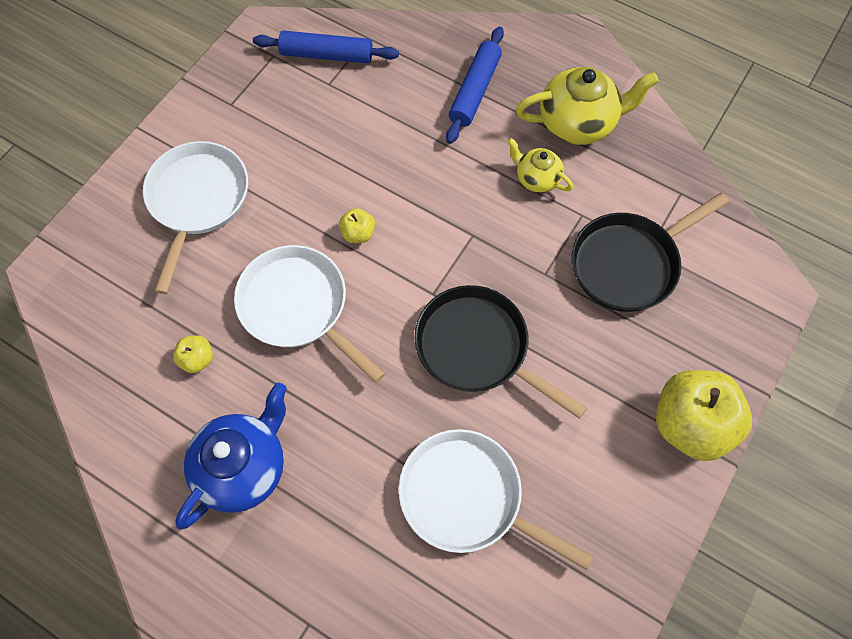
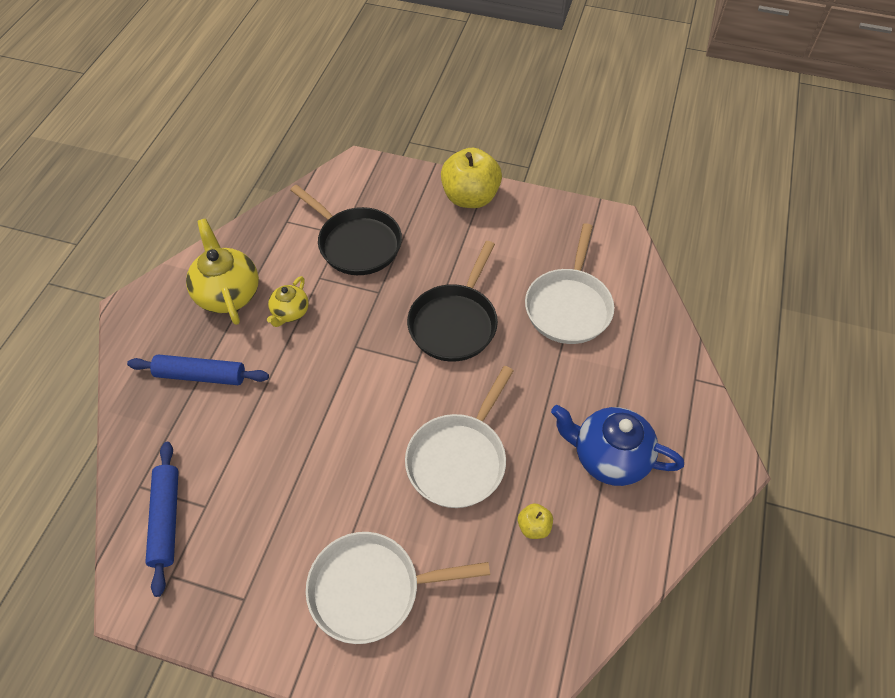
camera: 105 degrees left, 10 degrees down
yellow apple [339,208,375,243] -> none

